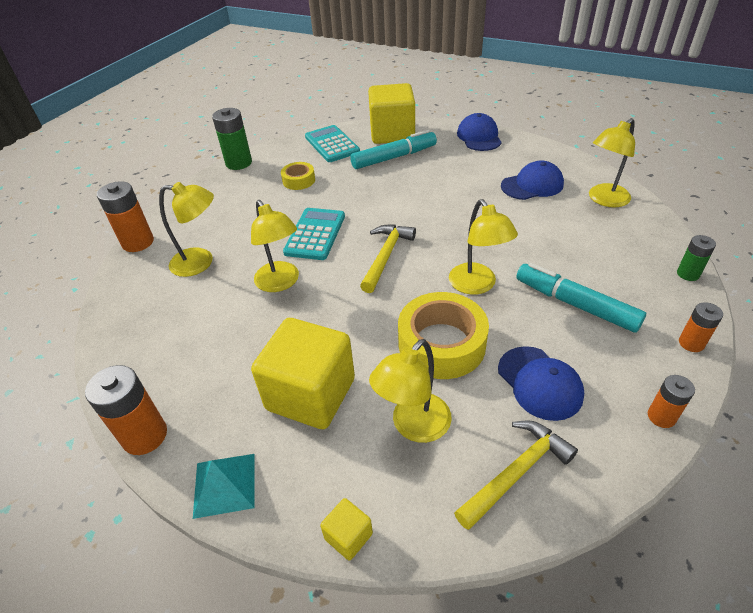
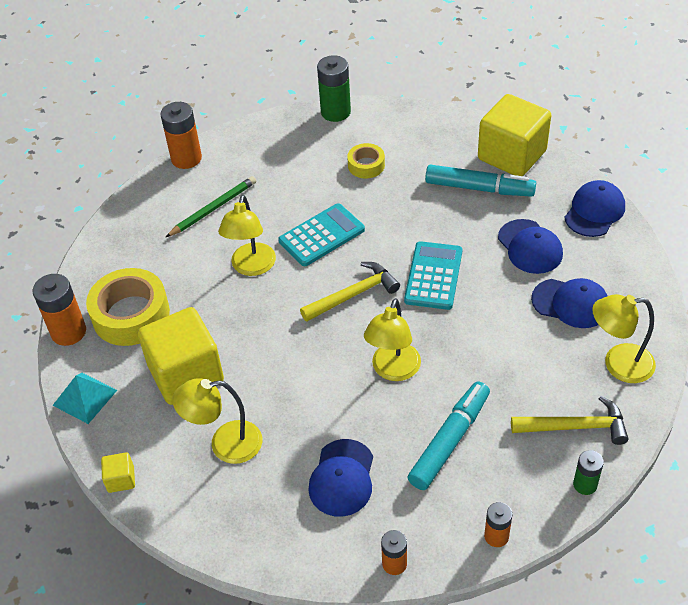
camera: 40 degrees right, 5 degrees up
yellow lamp [159,182,214,277] -> green pencil [166,176,256,237]
turquoise calculator [305,125,360,162] -> turquoise calculator moved to [404,241,463,310]
yellow tape [398,292,489,379] -> yellow tape moved to [86,268,170,346]
yellow hammer [454,420,578,530] -> yellow hammer moved to [511,396,629,445]
turquoise marker [516,263,646,333] -> turquoise marker turned 45 degrees clockwise [408,381,490,490]
none -> blue cap [498,219,563,274]

